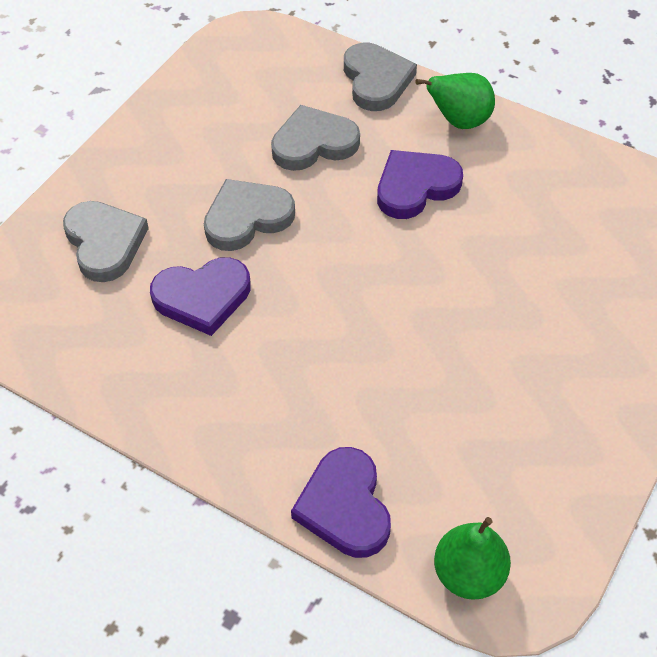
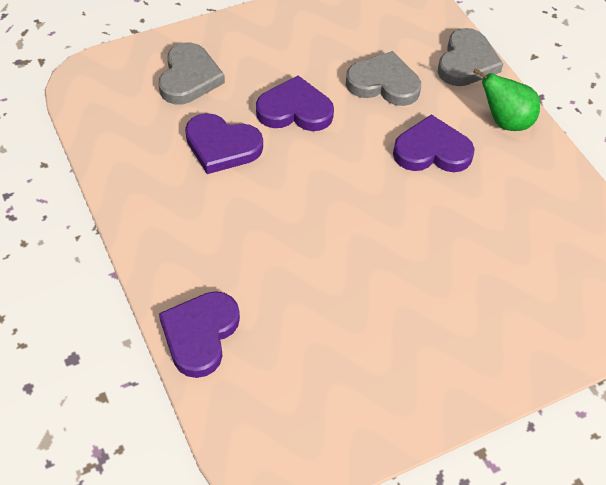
camera: 30 degrees right, 0 degrees up
grey heart [204,179,295,251] -> purple heart [256,76,334,131]
green pear [434,517,511,600] -> none

